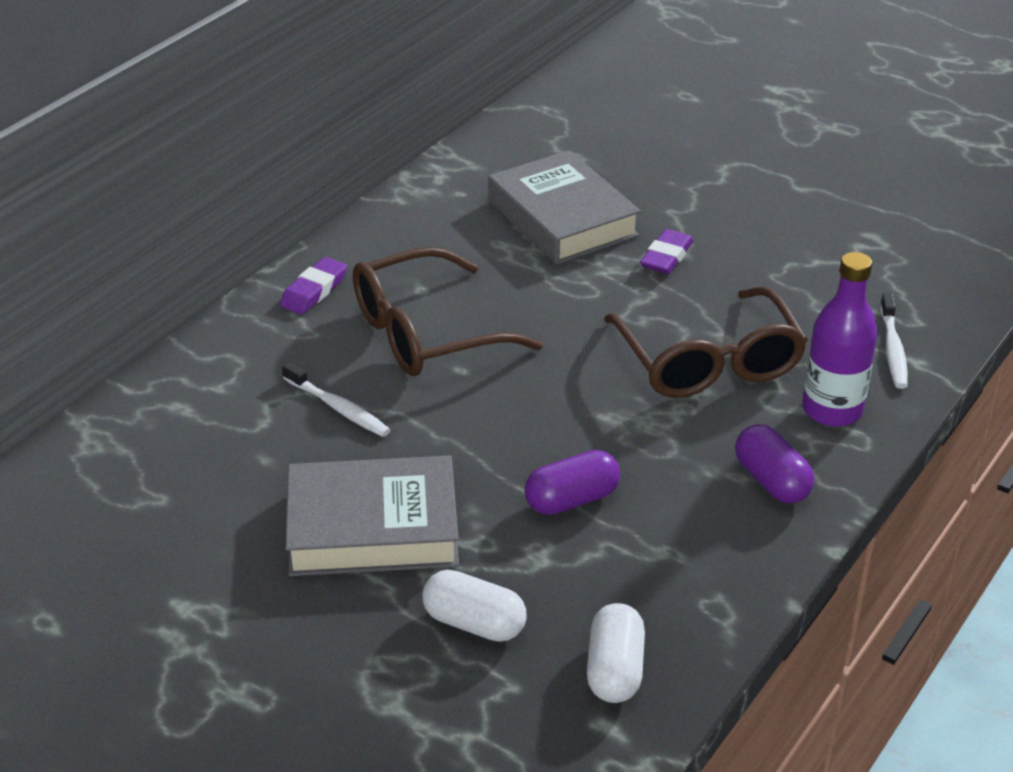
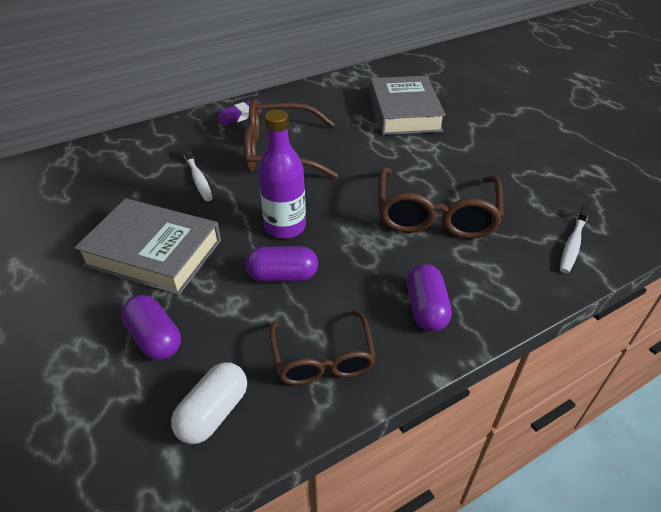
camera: 25 degrees right, 5 degrees up
white capsule [422,570,527,642] -> purple capsule [121,295,181,360]
purple eraser [640,229,694,274] -> none
purple bottle [802,252,878,427] -> purple bottle moved to [258,110,306,239]
none -> brown glasses [269,310,376,385]

